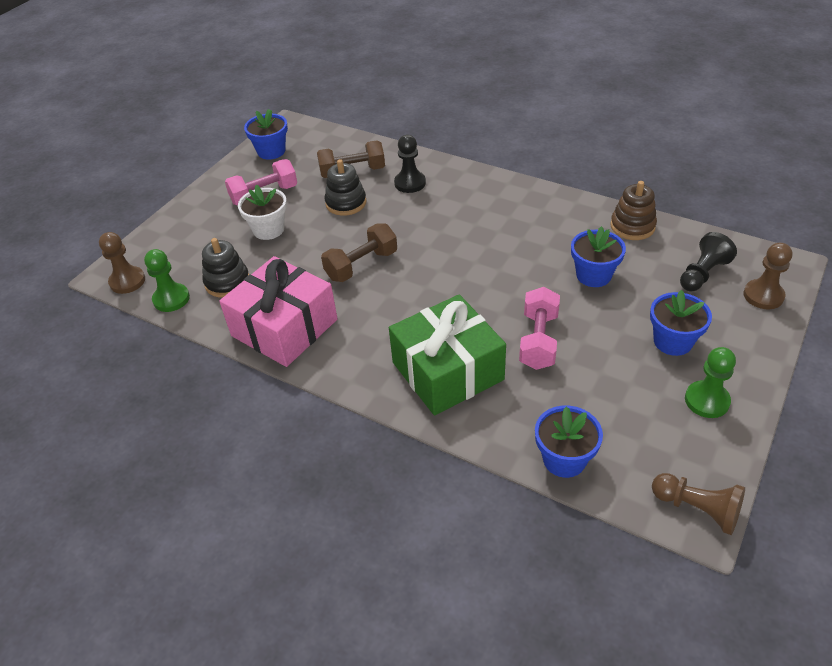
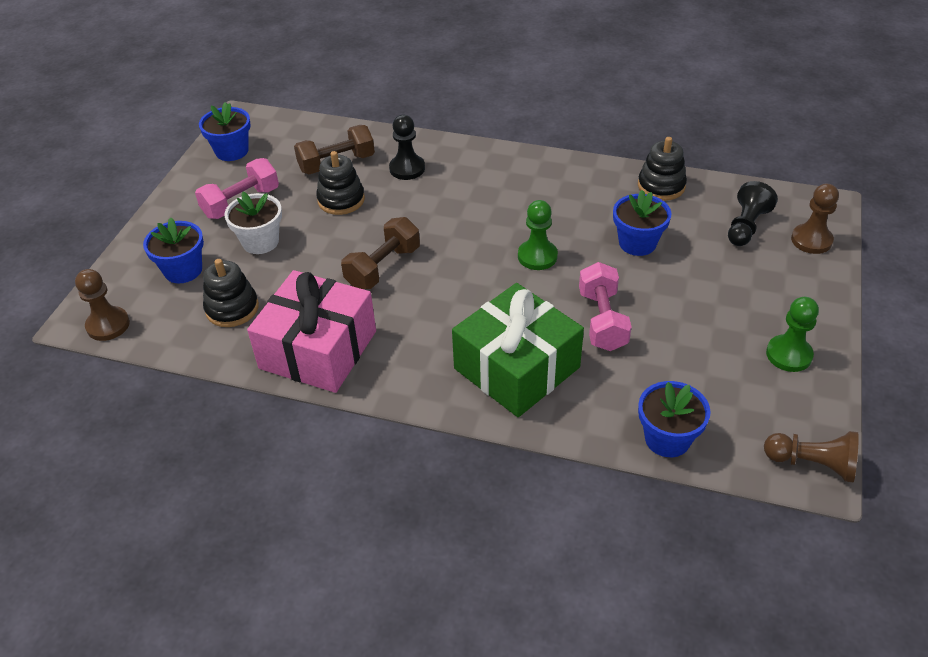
camera: 15 degrees left, 0 degrees up
green pawn [144,249,190,312] -> green pawn moved to [518,200,558,270]
brown stacking toy [610,181,657,240] -> black stacking toy [638,137,687,201]
blue flower pot [650,290,712,356] -> blue flower pot moved to [143,217,204,283]

